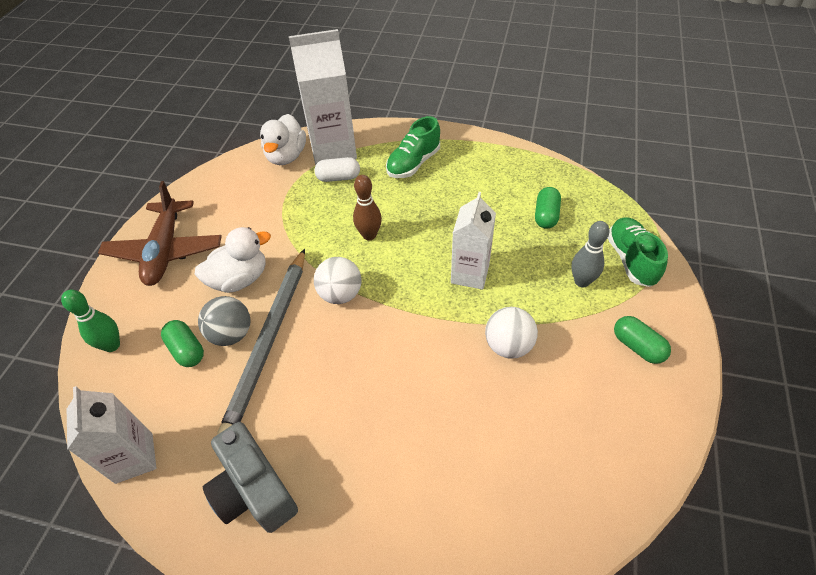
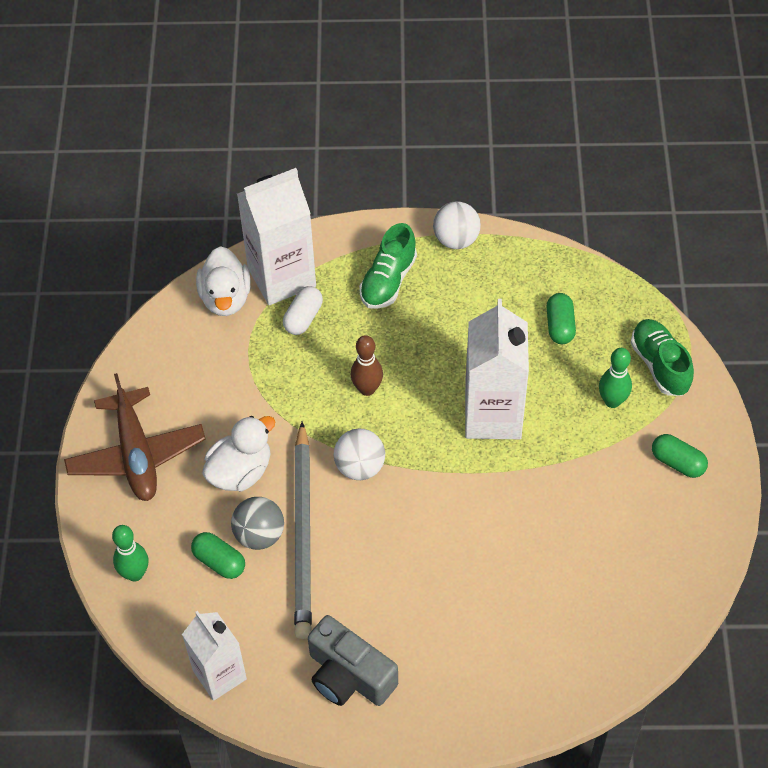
camera: 15 degrees left, 5 degrees up
white capsule [314,157,360,182] -> white capsule turned 45 degrees counterclockwise [283,286,323,335]
white carton [451,192,496,290] -> white carton [465,299,529,439], size x1.53
white ball [485,307,538,358] -> white ball moved to [433,202,481,249]
grey bowling pin [571,221,609,287] -> green bowling pin [599,348,632,408]

